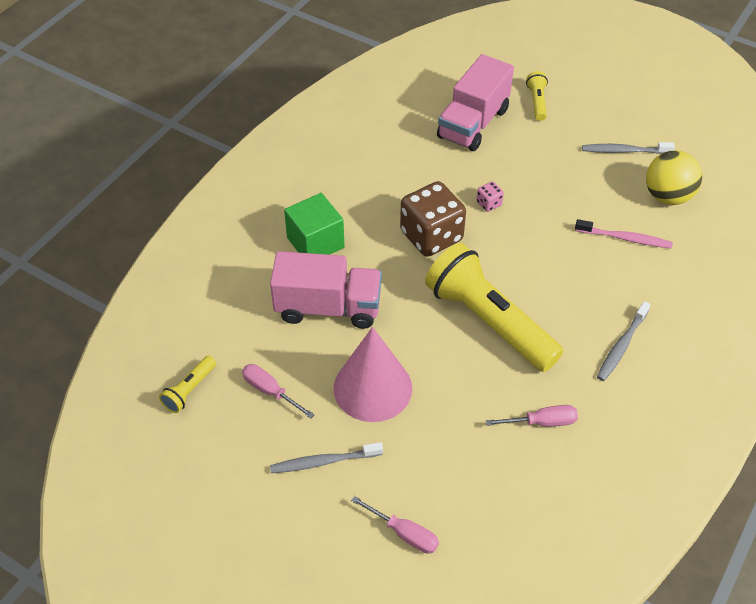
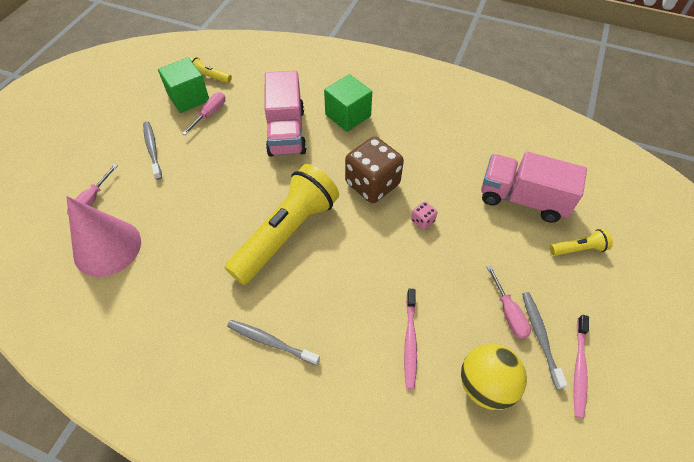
camera: 80 degrees right, 5 degrees up
pink cone [334,327,412,422] -> pink cone moved to [66,196,141,277]
pink screwdriver [486,405,578,427] -> pink screwdriver moved to [487,265,531,339]
none -> green cube [158,57,209,113]
none -> pink toothbrush [574,315,589,419]

